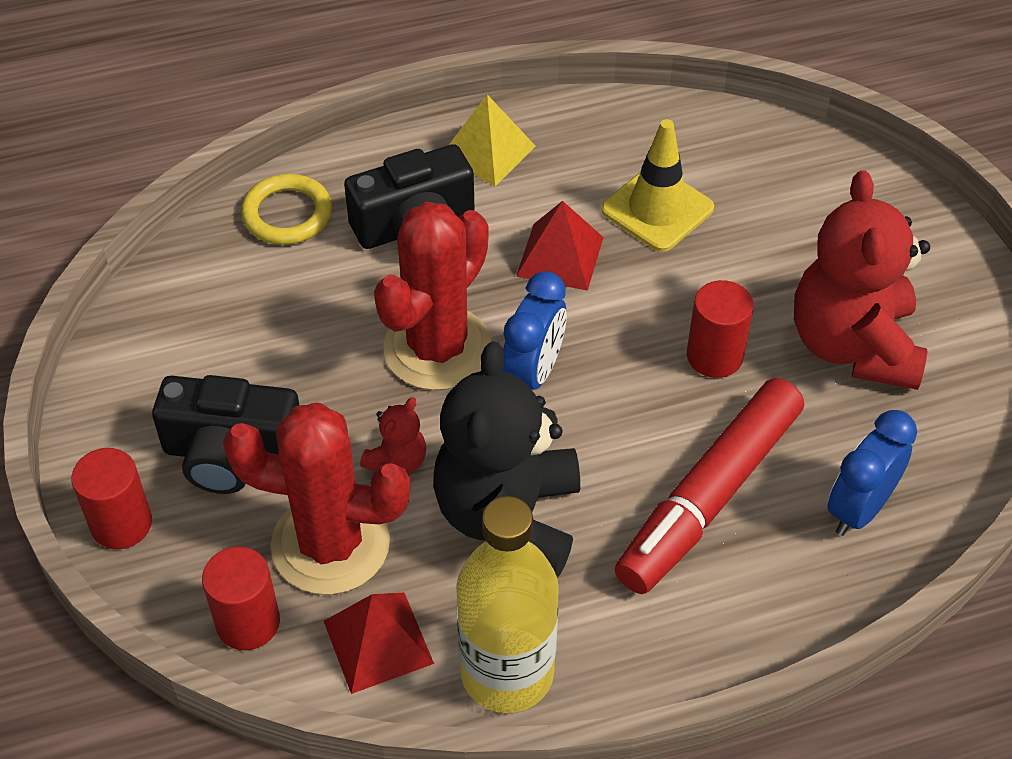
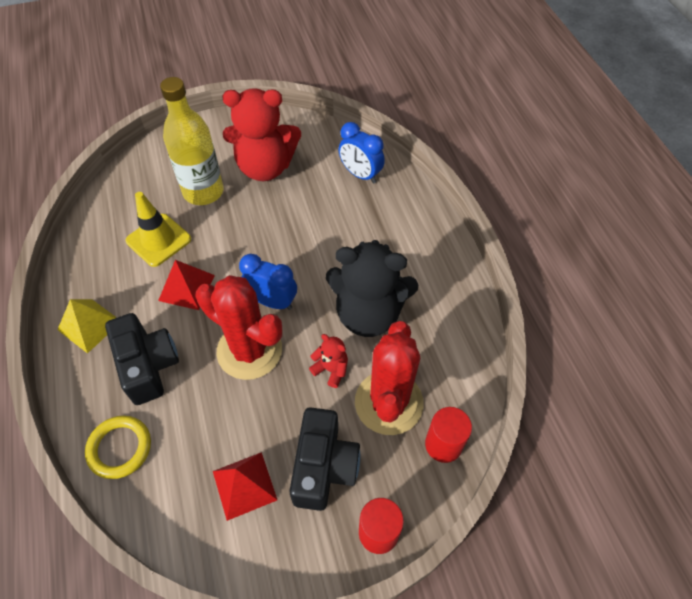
camera: 90 degrees left, 5 degrees up
red pyramid [324,593,434,694] -> red pyramid moved to [213,452,277,521]
yellow bottle [456,496,559,713] -> yellow bottle moved to [160,77,224,205]
red marker [615,378,804,594] -> none
red cylinder [687,280,754,378] -> none

